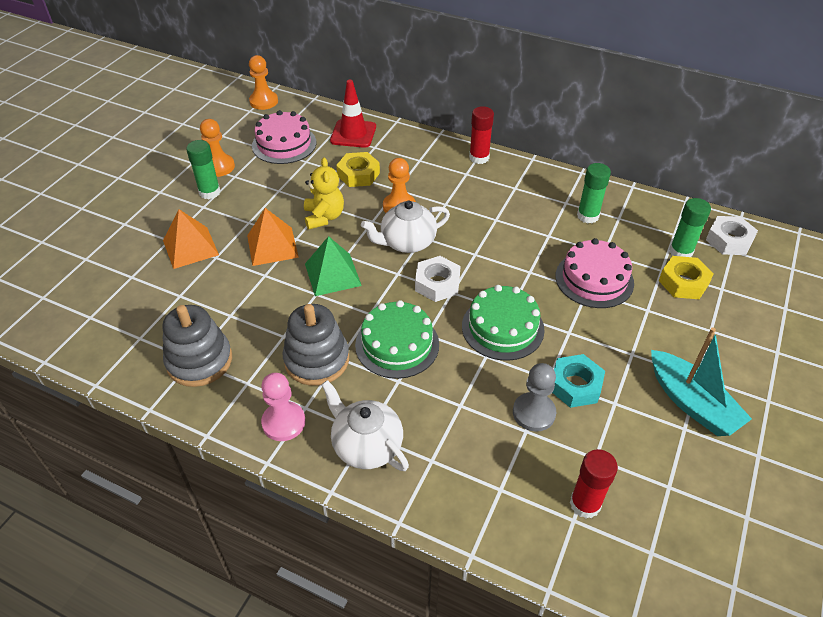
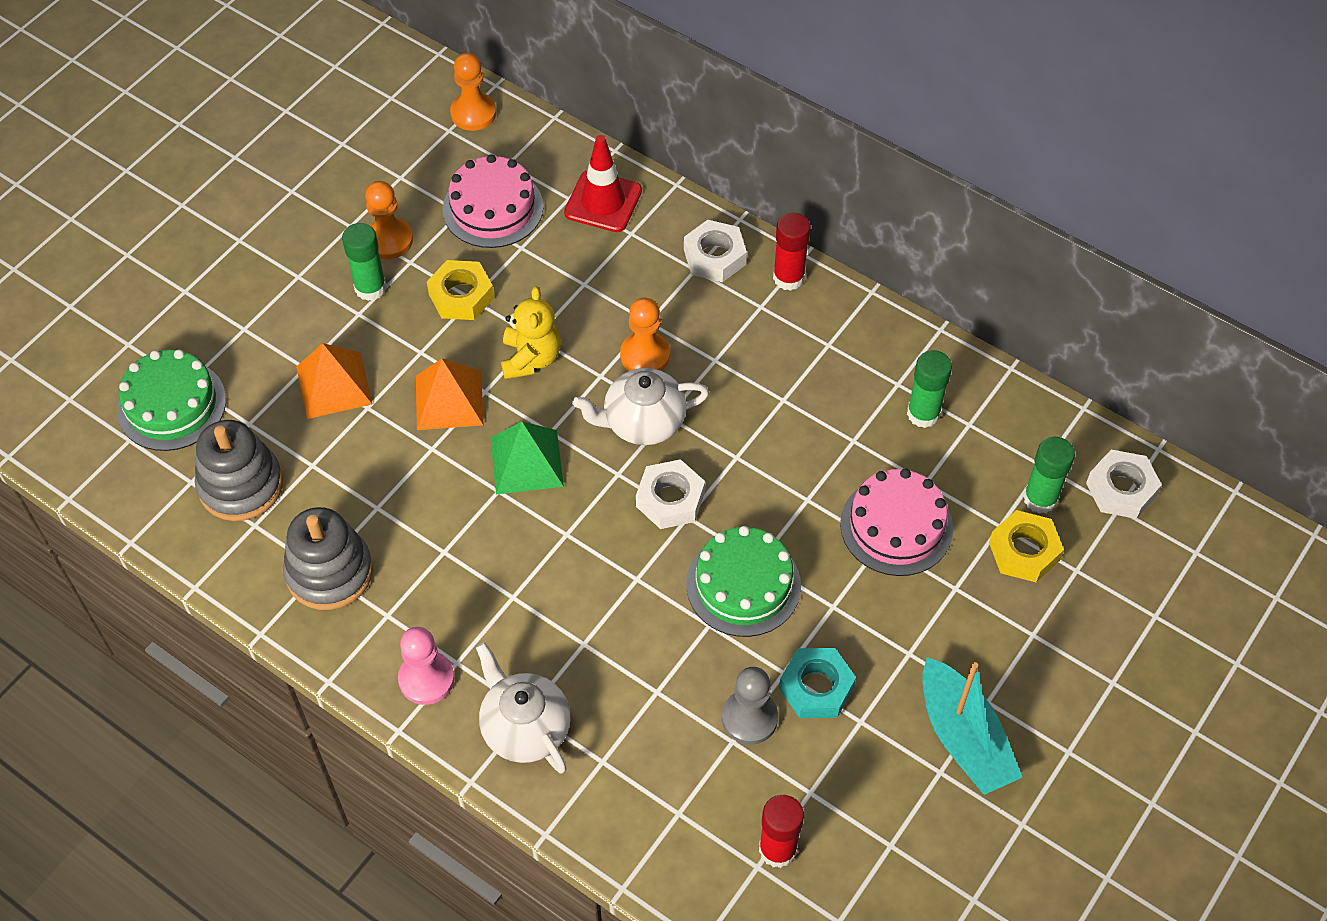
camera: 10 degrees right, 10 degrees up
grey stacking toy [283,304,349,386] -> grey stacking toy moved to [195,420,283,521]
yellow nut [336,152,380,187] -> yellow nut moved to [427,260,494,320]
green cake [355,300,439,379] -> green cake moved to [117,349,226,451]
none -> white nut [684,220,747,282]

